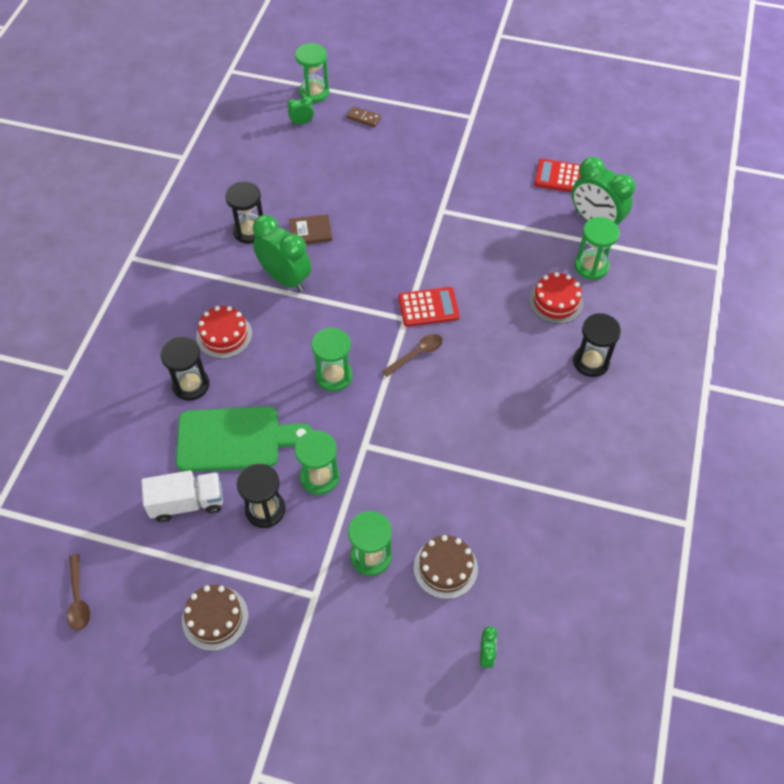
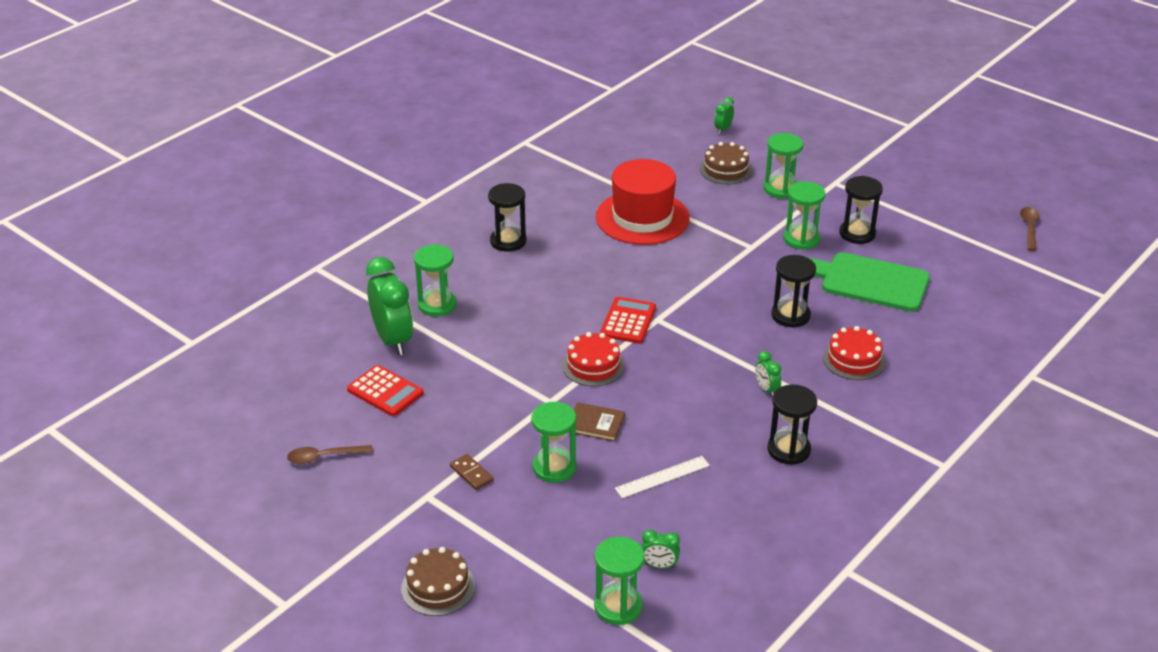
camera: 155 degrees left, 20 degrees down
white truck [141,470,223,522] -> none
black hourglass [160,337,210,401] -> black hourglass moved to [772,255,816,328]
brown cake [182,585,248,651] -> brown cake moved to [401,547,475,616]
green clock [253,215,311,292] -> green clock [755,351,781,397], size x0.46
brown book [289,214,332,244] -> brown book moved to [569,402,625,442]
green hourglass [312,328,353,392] -> green hourglass moved to [531,402,576,483]
brown domino [347,106,381,127] -> brown domino moved to [450,454,493,490]
brown spoon [382,334,443,377] -> brown spoon moved to [287,445,373,464]
red calculator [399,287,460,327] -> red calculator turned 90 degrees clockwise [600,297,656,344]
red cake [529,272,584,324] -> red cake moved to [562,332,625,386]
none -> red hat [596,159,690,245]
none -> white ruler [615,456,710,498]

